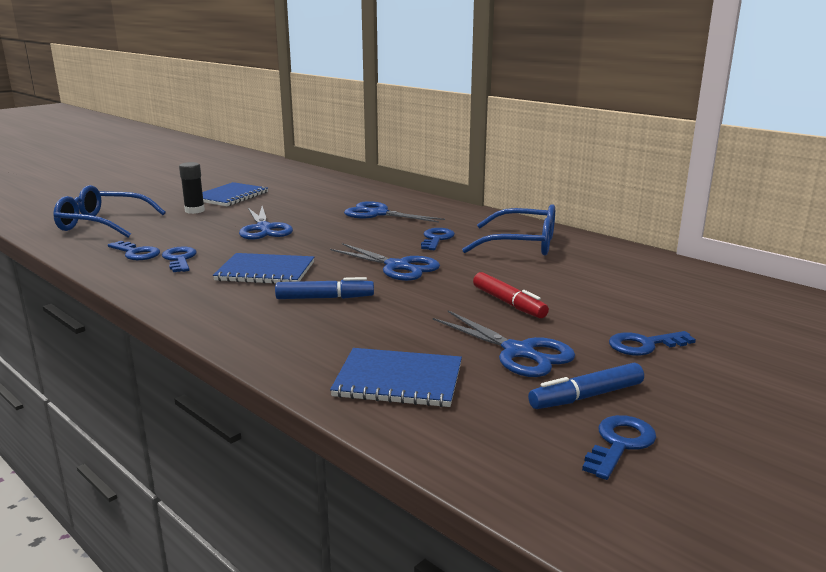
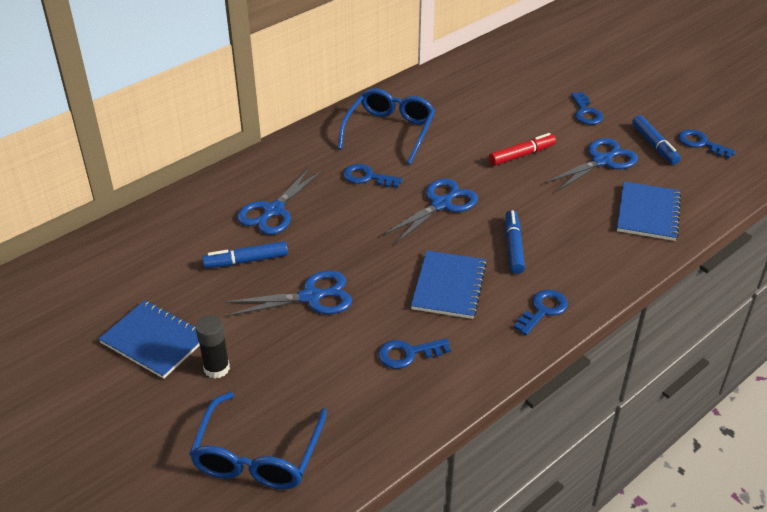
camera: 85 degrees left, 20 degrees up
blue key [108,241,160,260] -> blue key moved to [514,290,568,335]
none -> blue marker [202,241,288,268]

